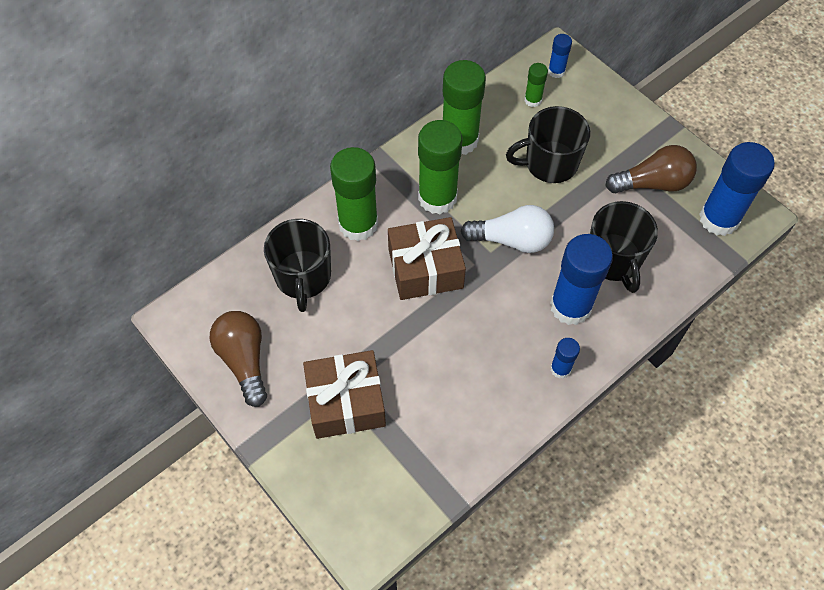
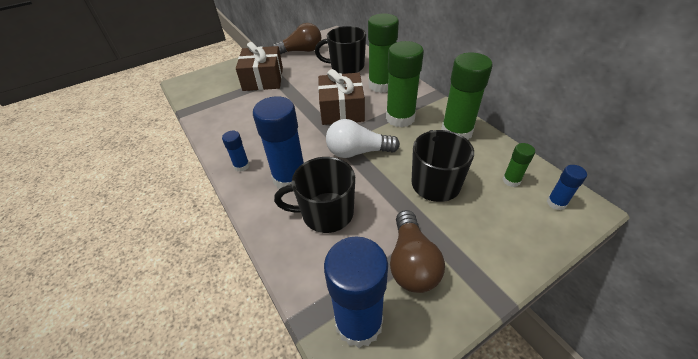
camera: 100 degrees right, 15 degrees down
white light bulb [461,205,554,253] -> white light bulb turned 75 degrees clockwise [326,119,400,158]

